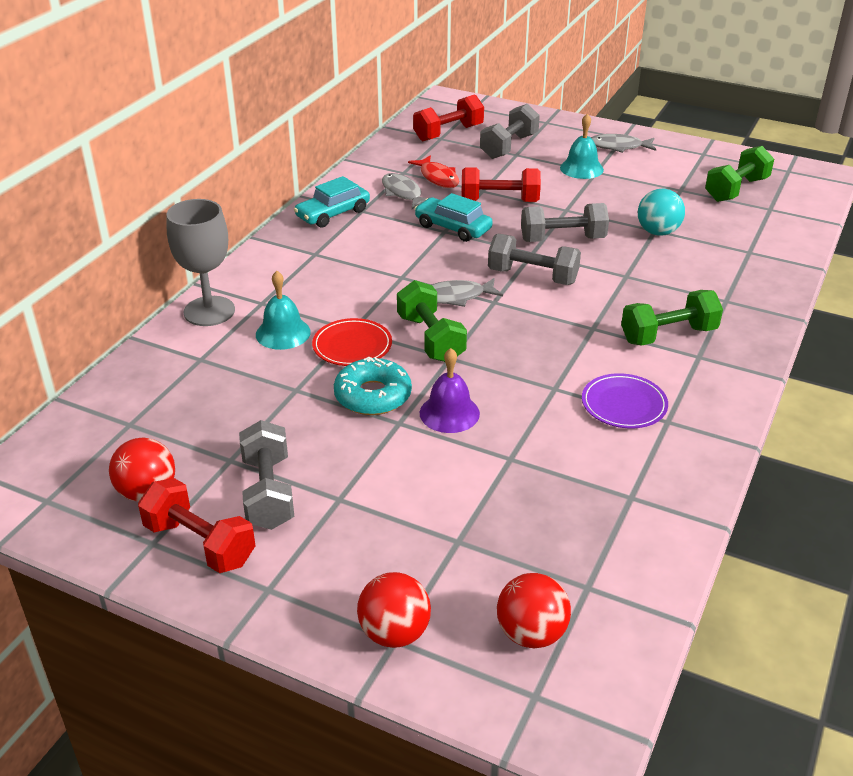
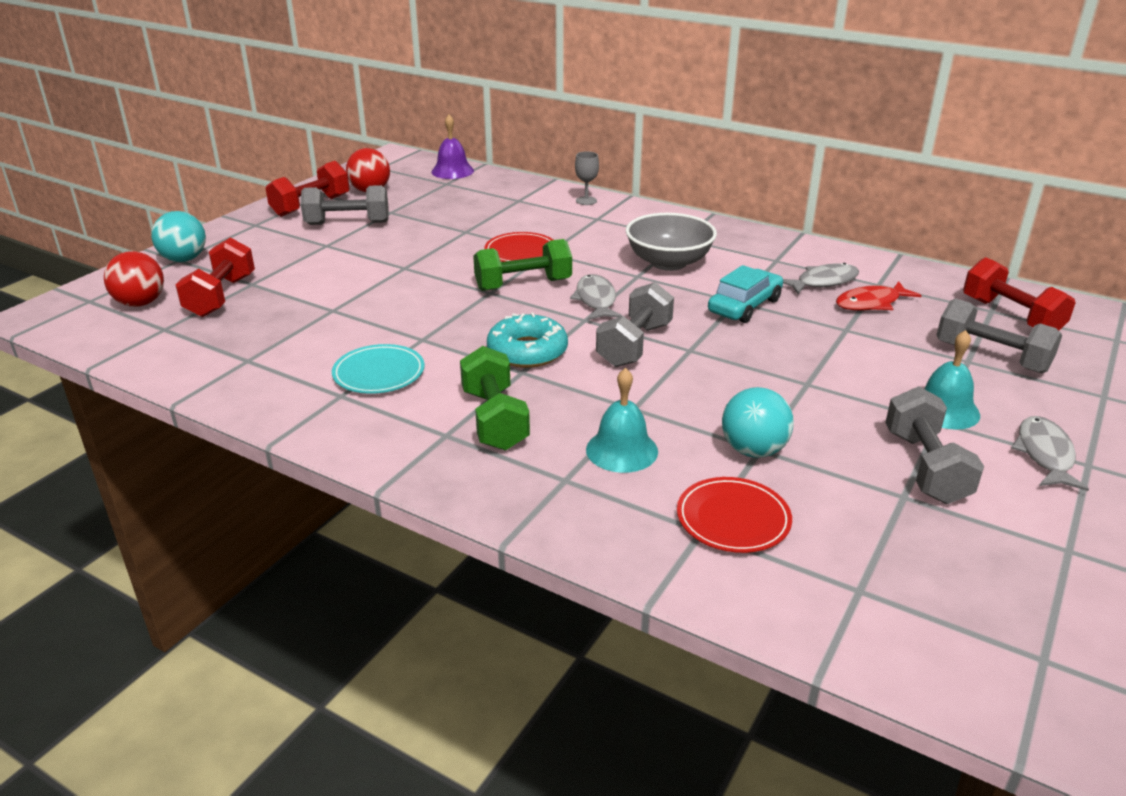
camera: 95 degrees right, 5 degrees down
grey goblet [166,199,235,326] -> grey goblet [575,151,599,205], size x0.49
turquoise bell [256,271,311,350] -> turquoise bell moved to [586,368,658,473]
turquoise car [294,176,370,228] -> none
turquoise donut [334,357,412,415] -> turquoise donut moved to [487,313,568,368]
red ball [357,572,431,648] -> turquoise ball [151,211,206,262]
purple bell [420,348,480,433] -> purple bell moved to [431,115,474,179]
red dumbbell [461,167,541,202] -> red dumbbell moved to [175,237,255,317]
grey dumbbell [521,203,609,242] -> grey dumbbell moved to [885,386,984,504]
purple plate [582,373,668,428] -> turquoise plate [332,344,425,394]
green dumbbell [705,146,774,202] -> none
none -> grey bowl [626,213,717,271]
none -> red plate [677,477,792,553]

